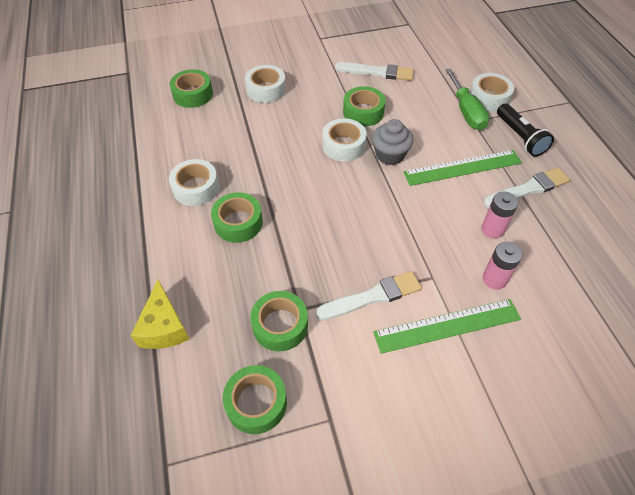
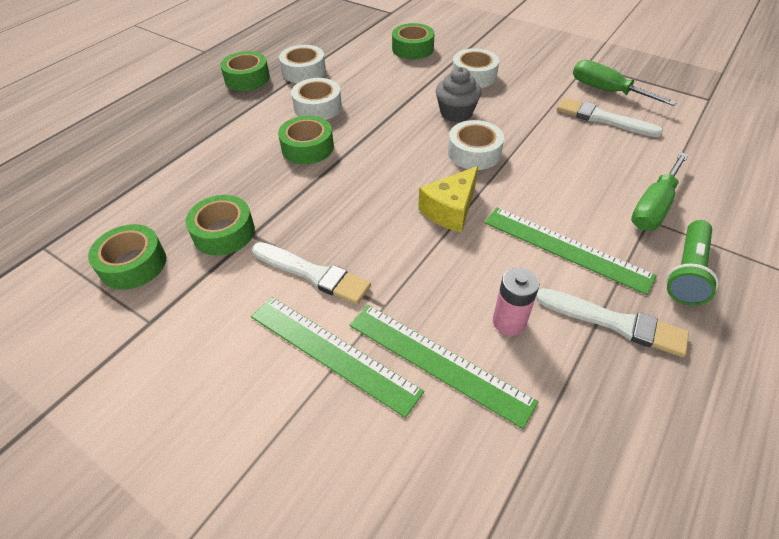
camera: 50 degrees right, 5 degrees down
yellow cheese [130,280,190,349] -> yellow cheese moved to [418,166,478,232]
white brush [335,62,414,81] -> white brush turned 150 degrees clockwise [557,98,663,137]
green tape [343,86,386,126] -> green tape moved to [220,51,270,91]
grey cupcake [372,119,413,165] -> grey cupcake moved to [435,67,482,122]
white tape [470,73,514,112] -> white tape moved to [279,45,326,83]
pink battery [483,242,522,290] -> green ruler [349,305,539,429]
black flashlight [497,104,554,157] -> green flashlight [666,220,719,306]
none -> green screwdriver [573,60,677,106]

